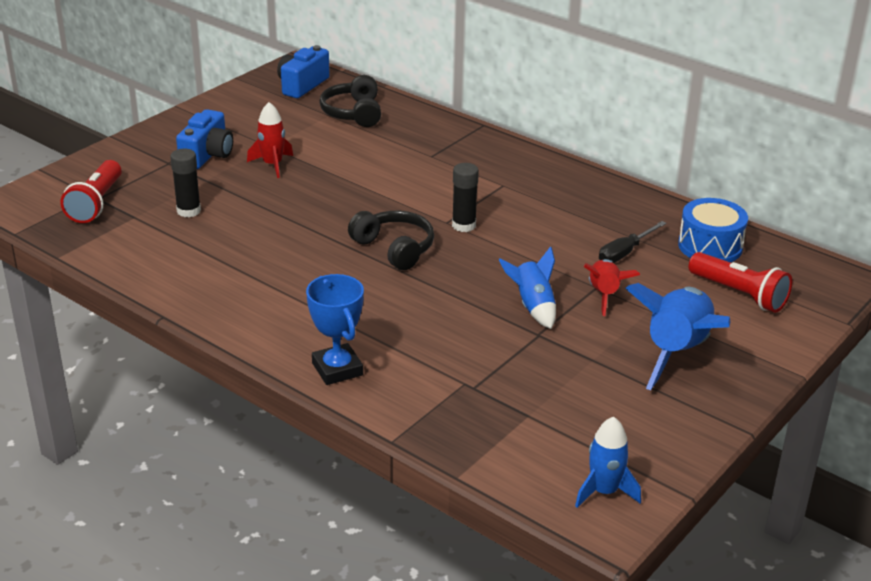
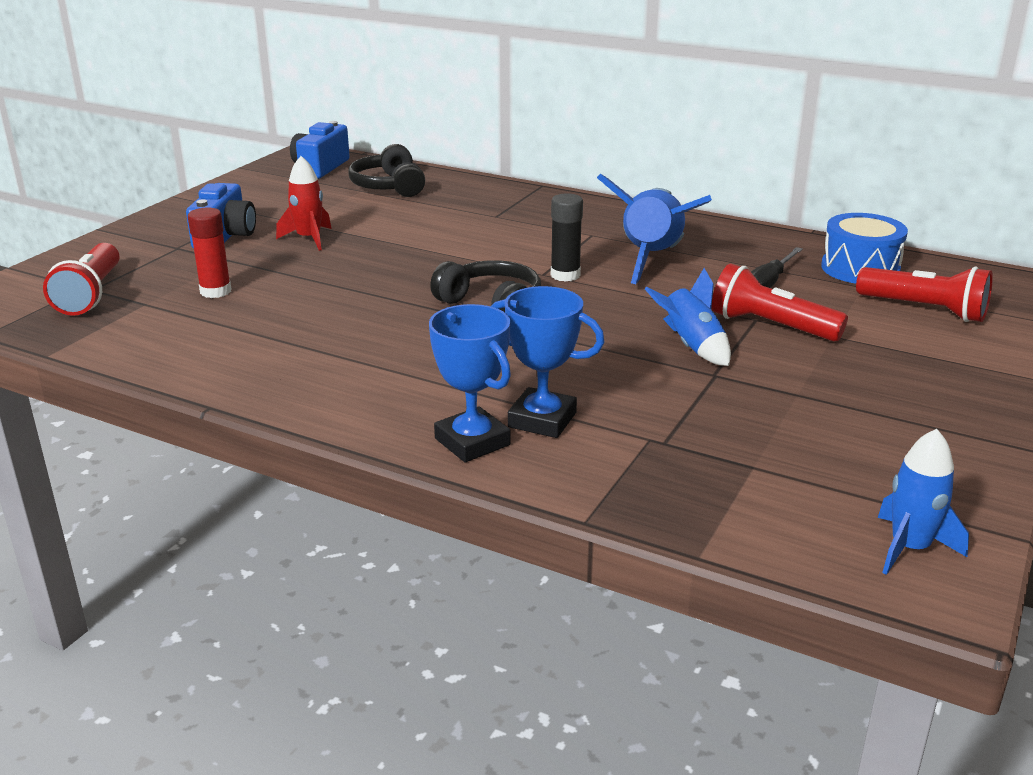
camera: 10 degrees left, 5 degrees down
black glue stick [170,149,201,217] -> red glue stick [188,208,232,298]
red rocket [584,259,640,316] -> red flashlight [711,263,848,342]
blue rocket [625,283,731,391] -> blue rocket moved to [597,174,712,284]
none -> blue trophy [491,286,604,438]

